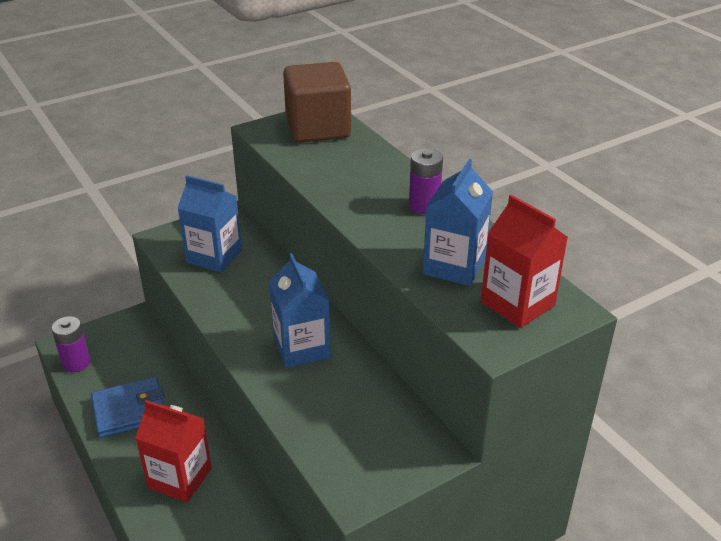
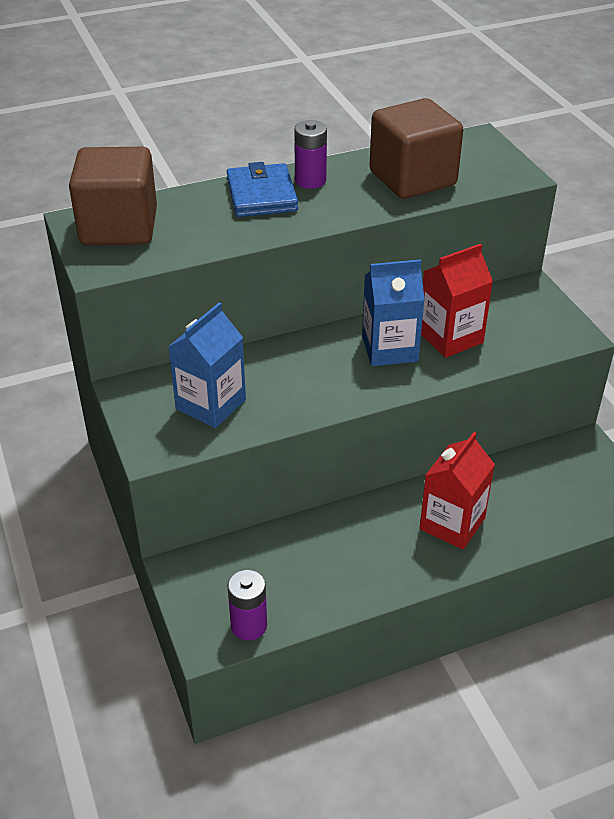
camera: 80 degrees left, 5 degrees up
blue wallet [91,377,165,438] -> blue wallet moved to [227,162,298,217]
blue carton [423,159,493,286] -> brown cube [369,98,463,199]
red carton [481,195,568,328] -> red carton moved to [421,244,493,358]

